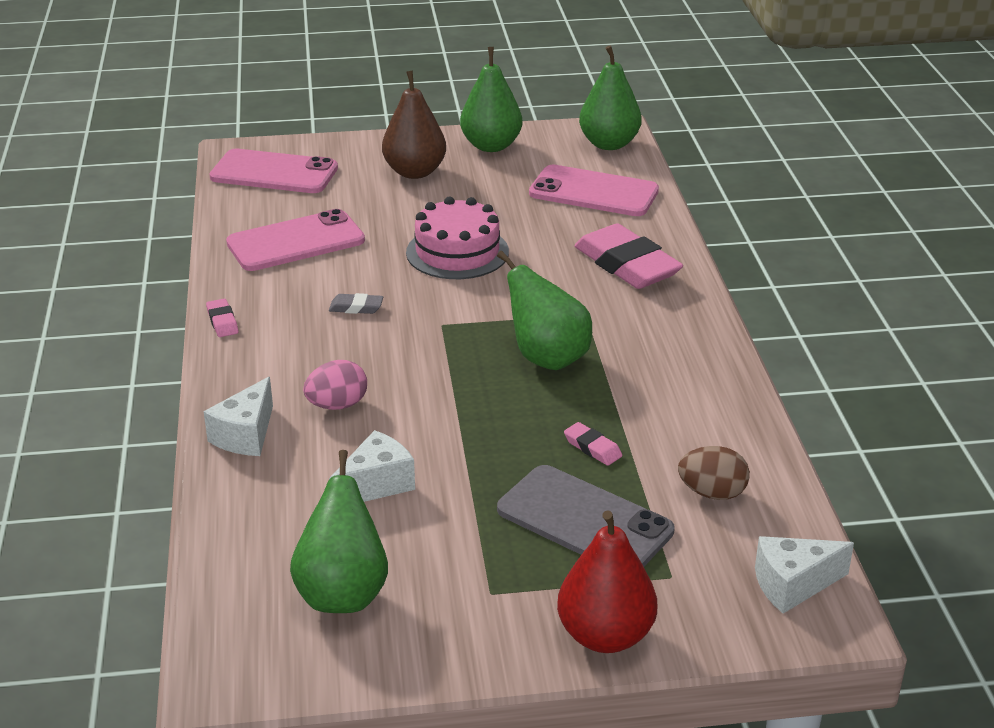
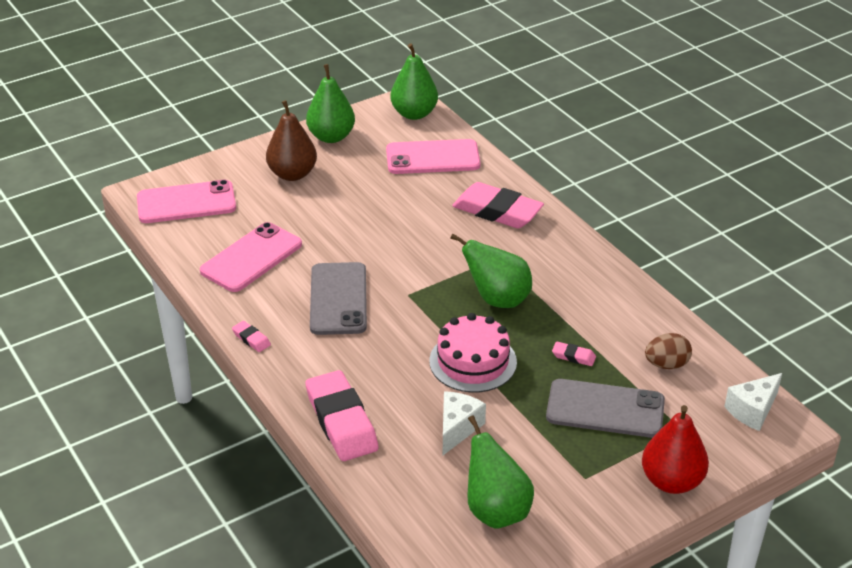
camera: 25 degrees left, 5 degrees up
white cheese [203,377,273,456] -> pink eraser [305,370,379,461]
pink egg [303,360,367,410] -> none
grey eraser [329,293,383,314] -> grey phone [310,262,367,335]
pink cake [406,197,509,279] -> pink cake moved to [429,313,517,393]

